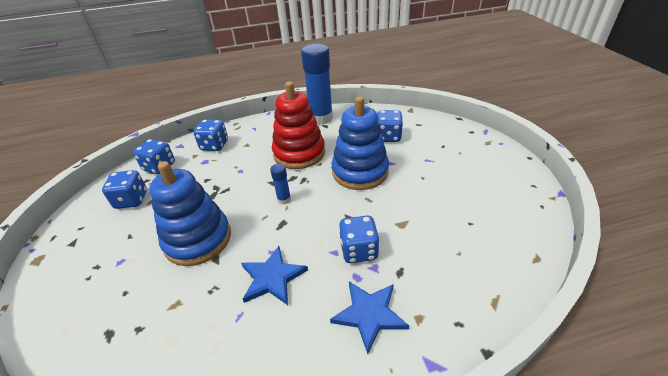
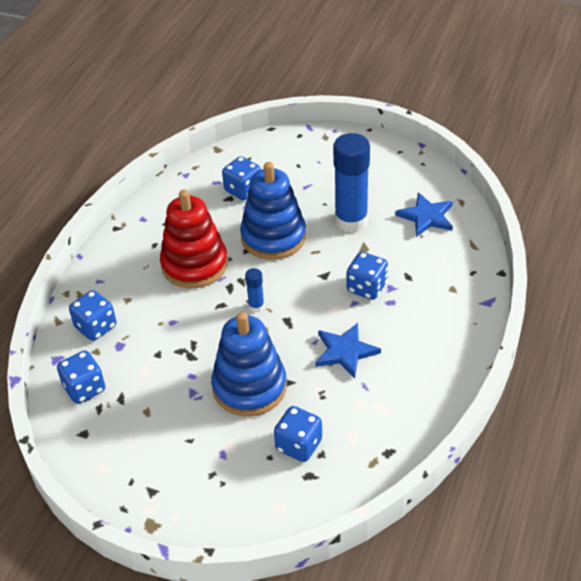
camera: 55 degrees left, 5 degrees up
blue dice [102,170,147,209] -> blue dice moved to [274,406,322,462]
blue glue stick [301,44,333,125] -> blue glue stick moved to [333,133,370,232]
blue star [330,281,409,354] -> blue star moved to [395,192,453,237]

